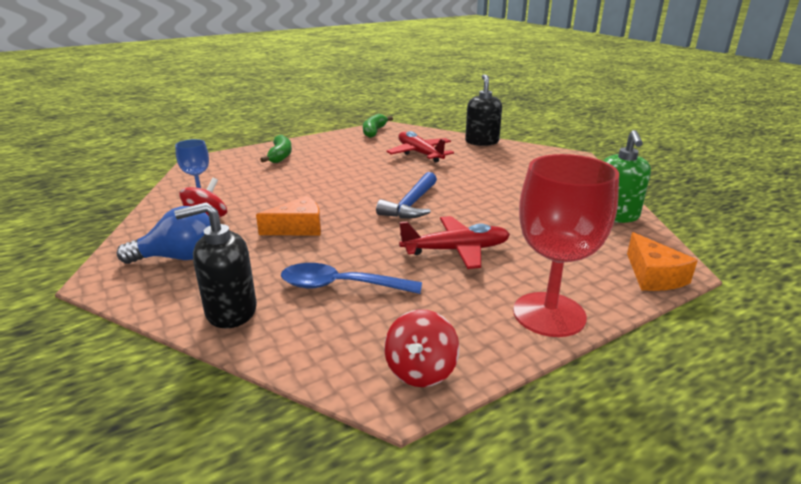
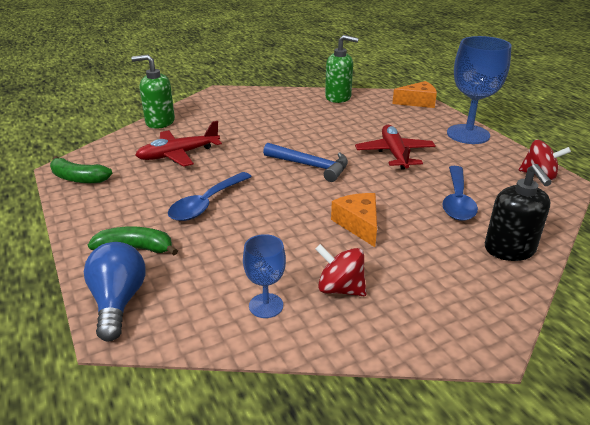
camera: 85 degrees left, 5 degrees up
blue light bulb [117,206,211,264] -> blue light bulb moved to [84,242,146,341]
black soap dispenser [465,74,502,146] -> green soap dispenser [131,54,175,129]
red goblet [513,154,619,337] -> blue goblet [447,36,512,144]
none -> blue spoon [168,172,252,221]

